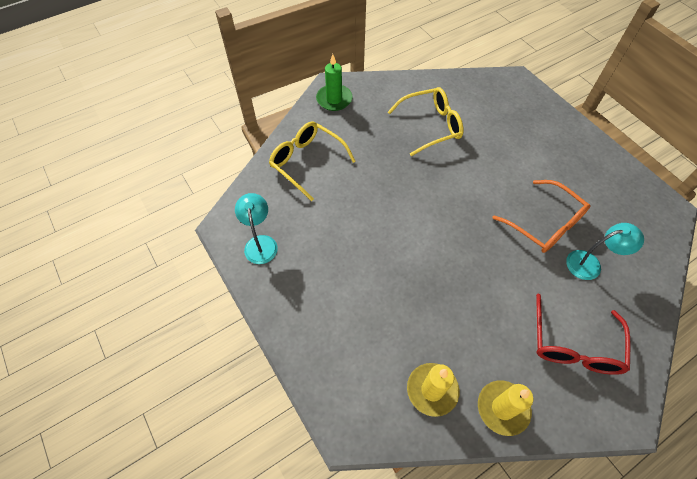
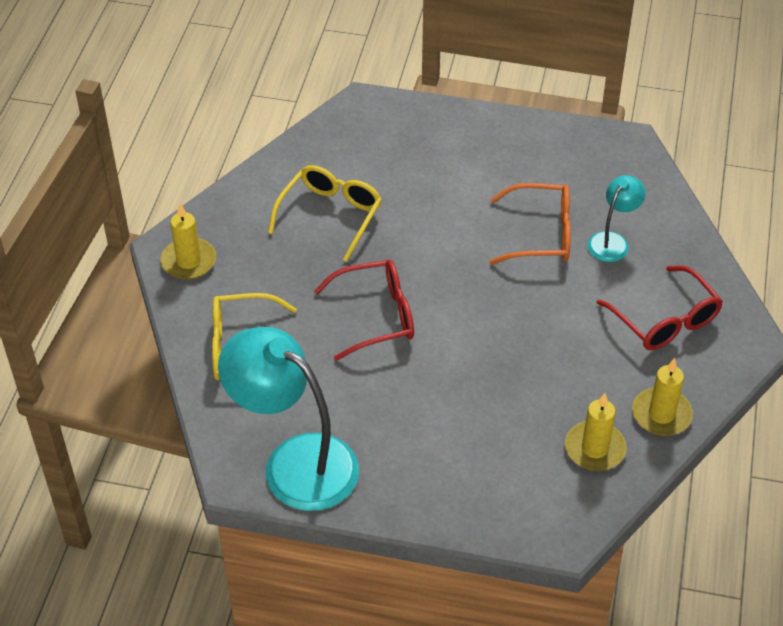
camera: 45 degrees left, 10 degrees down
turquoise lamp [235,193,278,264] -> turquoise lamp [218,327,359,511], size x2.01
green candle [316,54,352,111] -> yellow candle [161,203,216,280]
none -> red glasses [314,260,414,361]

